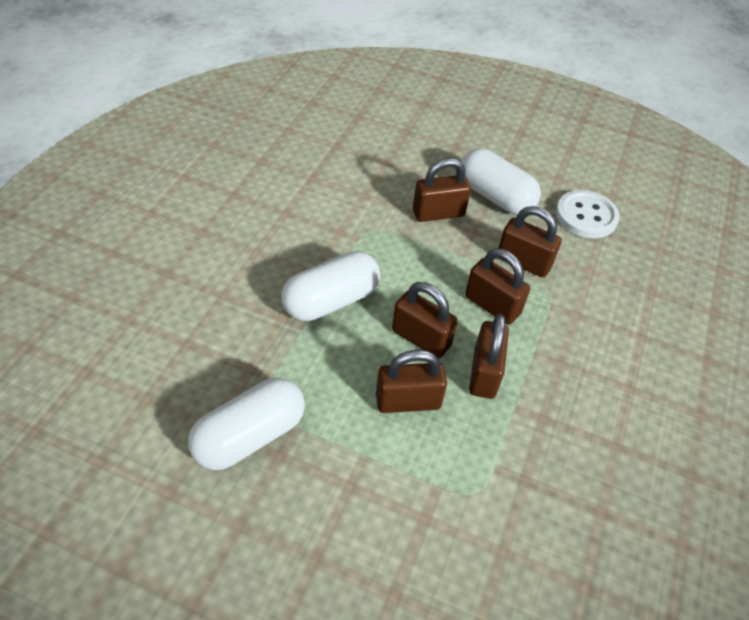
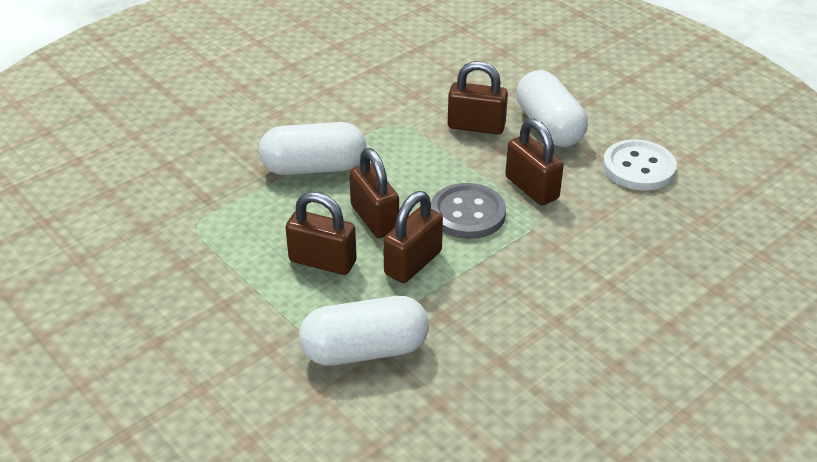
camera: 30 degrees right, 10 degrees down
white capsule [188,378,305,470] -> white capsule moved to [299,296,429,366]
brown padlock [465,249,530,325] -> grey button [431,183,506,239]

